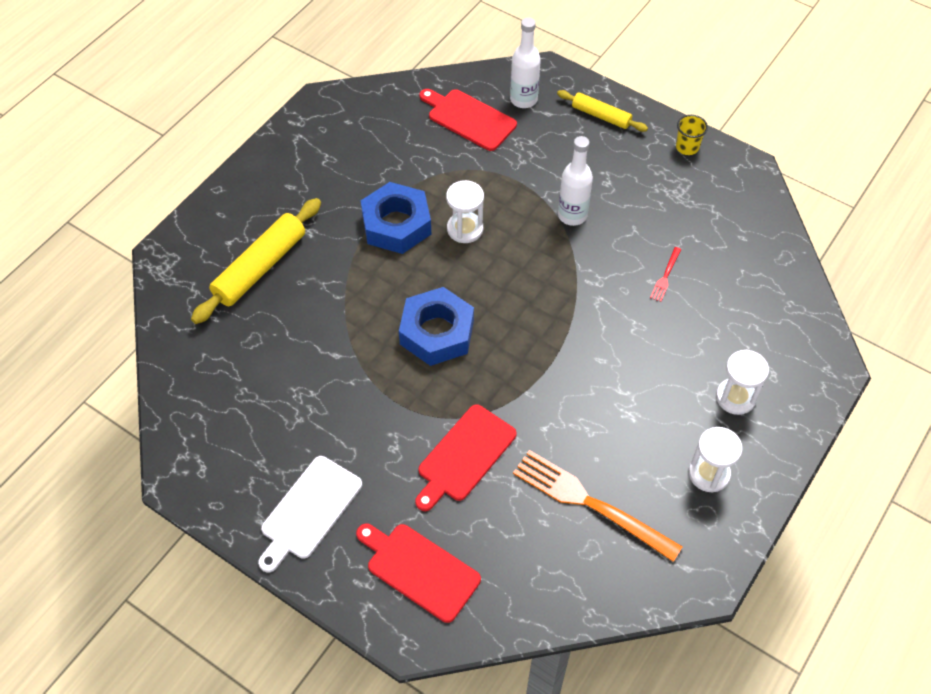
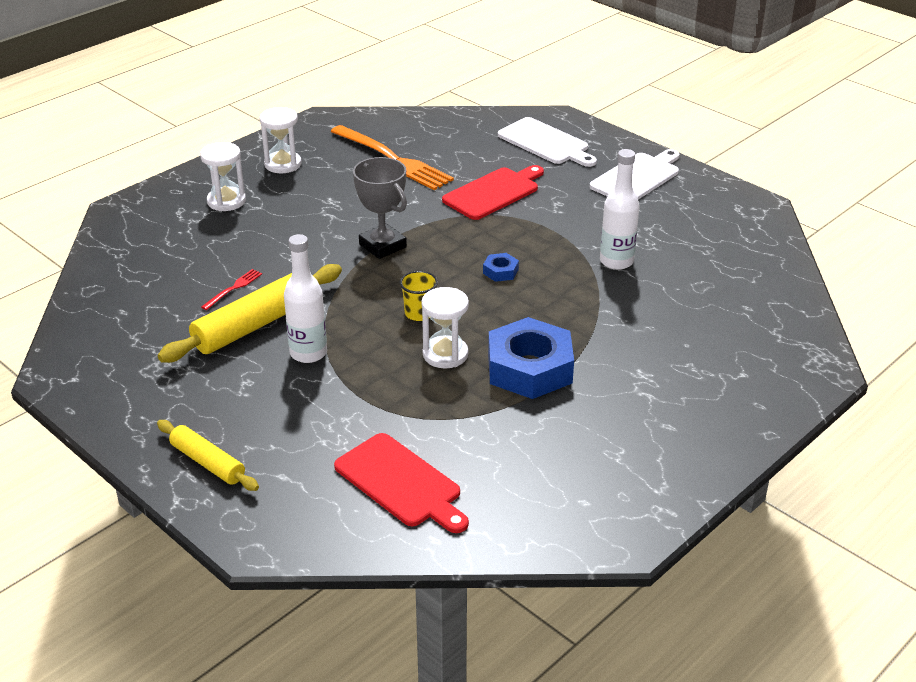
camera: 170 degrees left, 20 degrees down
yellow rolling pin [191,198,321,324] -> yellow rolling pin moved to [158,264,342,363]
red cutting board [356,524,481,623] -> white cutting board [498,117,597,167]
blue nut [399,287,474,366] -> blue nut [483,253,519,282], size x0.43
white bottle [510,17,541,108] -> white bottle moved to [600,149,640,270]
yellow cup [676,115,708,155] -> yellow cup moved to [399,271,438,321]
none -> grey trophy [353,157,407,259]

